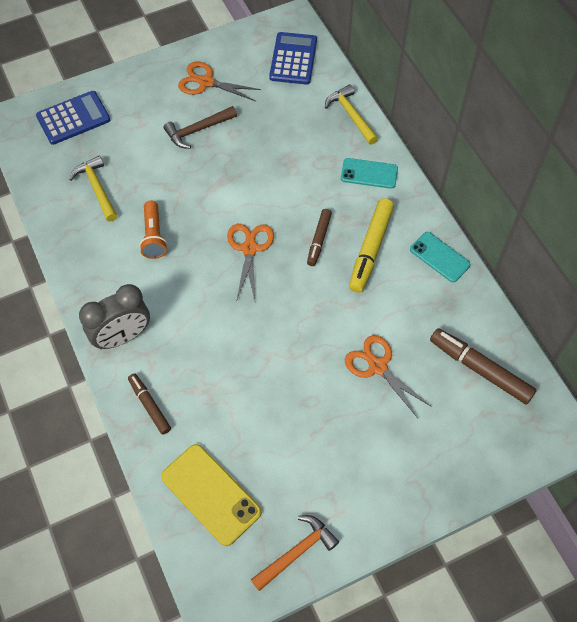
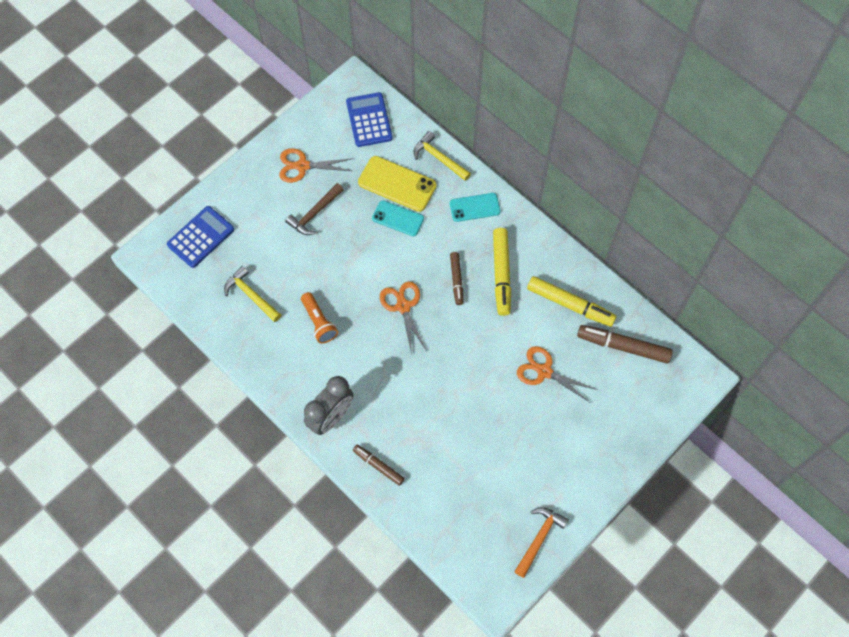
camera: 20 degrees left, 5 degrees up
yellow phone [161,444,261,546] -> yellow phone moved to [358,156,437,212]
turquoise phone [410,232,470,282] -> turquoise phone moved to [372,200,424,236]
none -> yellow marker [527,276,617,327]

